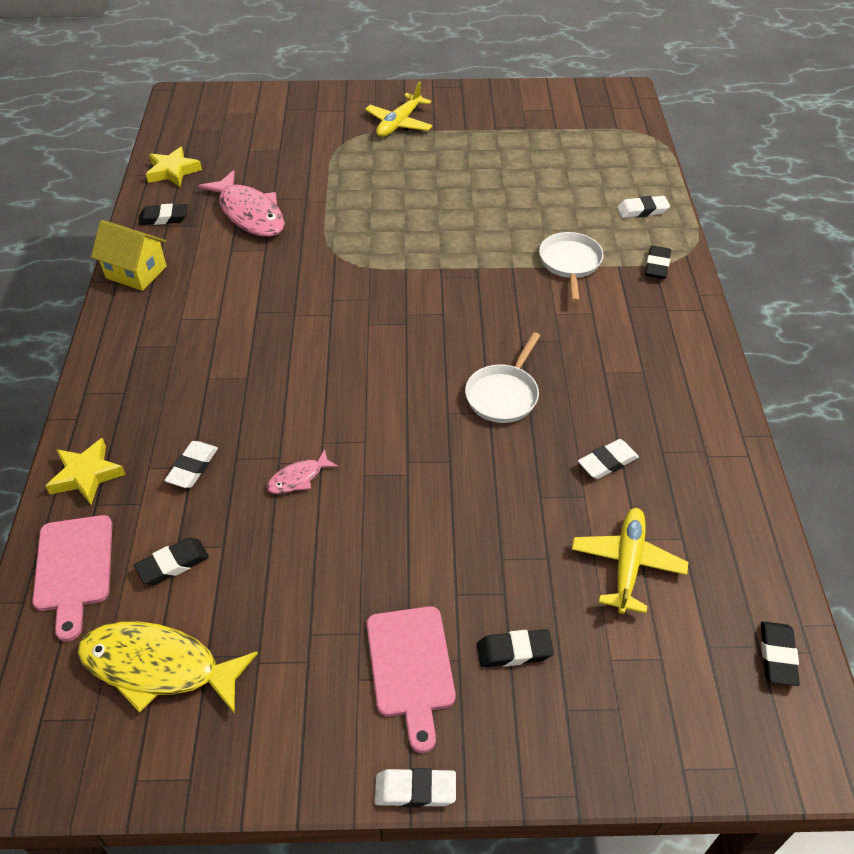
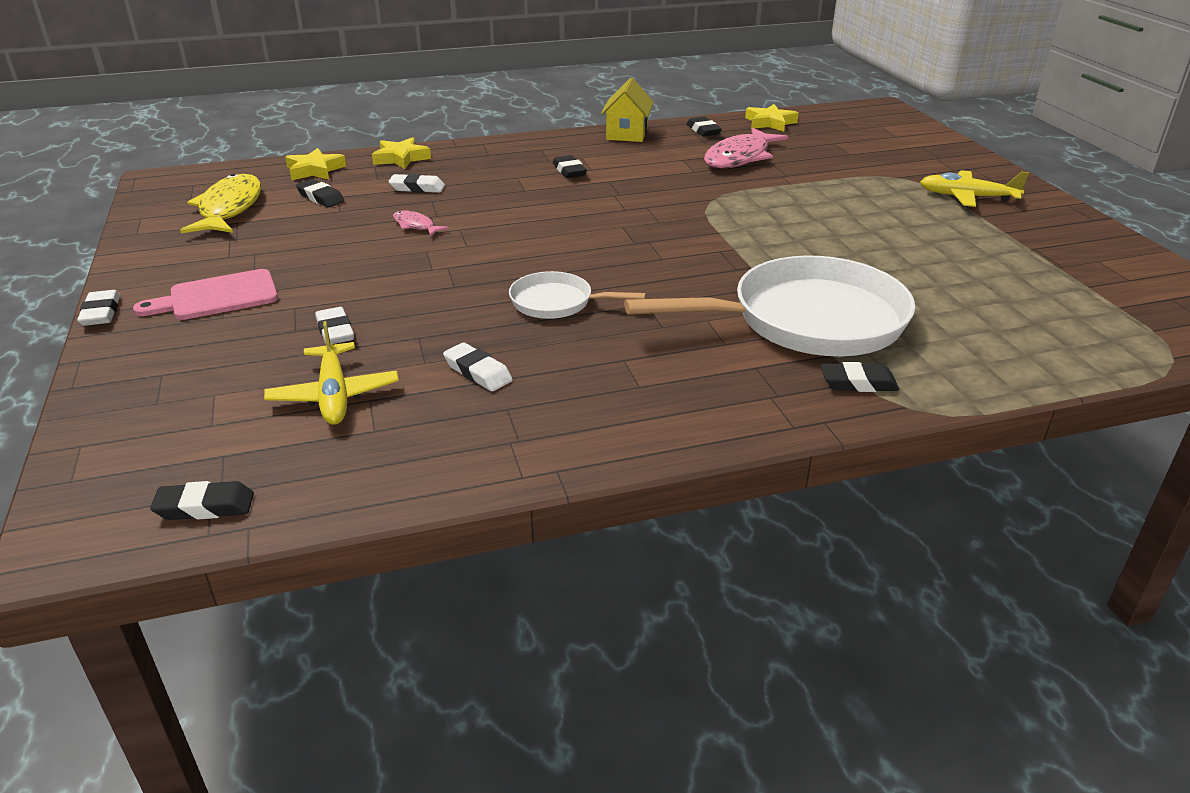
camera: 75 degrees right, 15 degrees down
pink cutting board [32,515,112,641] -> yellow star [285,148,346,180]
black eraser [477,629,554,667] -> black eraser moved to [553,155,587,178]
white pan [539,232,604,302] -> white pan [624,255,915,356], size x2.03
yellow plane [572,508,689,614] -> yellow plane turned 75 degrees clockwise [264,321,399,425]
white eraser [617,196,670,218] -> white eraser moved to [315,307,354,344]

